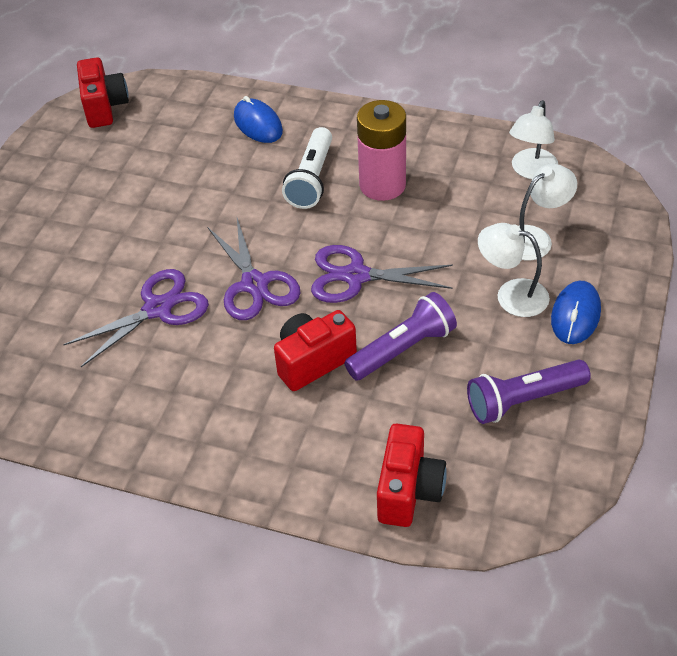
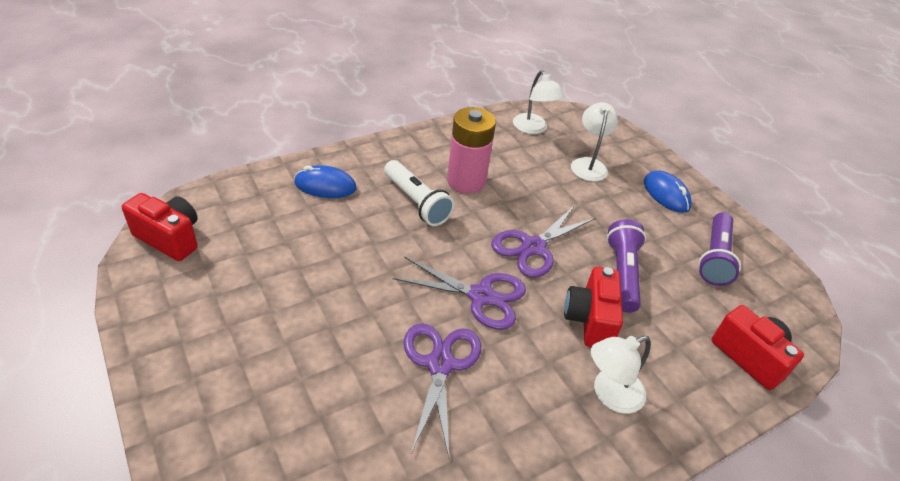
camera: 55 degrees left, 5 degrees down
white lamp [478,223,550,317] -> white lamp moved to [591,336,651,414]

